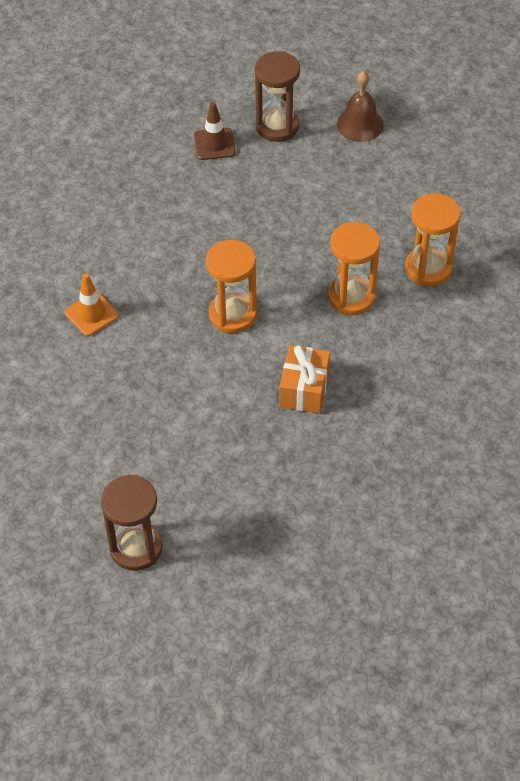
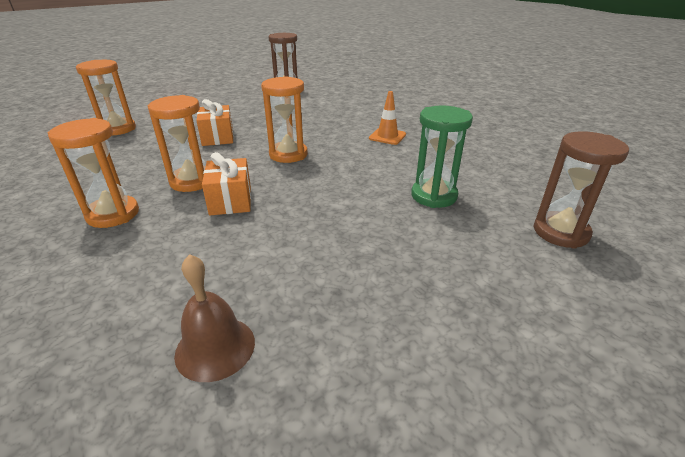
camera: 155 degrees right, 20 degrees down
brown traffic cone [194,102,236,160] -> none
brown hourglass [255,51,300,142] -> brown hourglass moved to [533,131,629,249]
none -> orange hourglass [76,60,136,135]
none -> orange gift [202,152,251,215]
none -> green hourglass [411,105,473,208]

